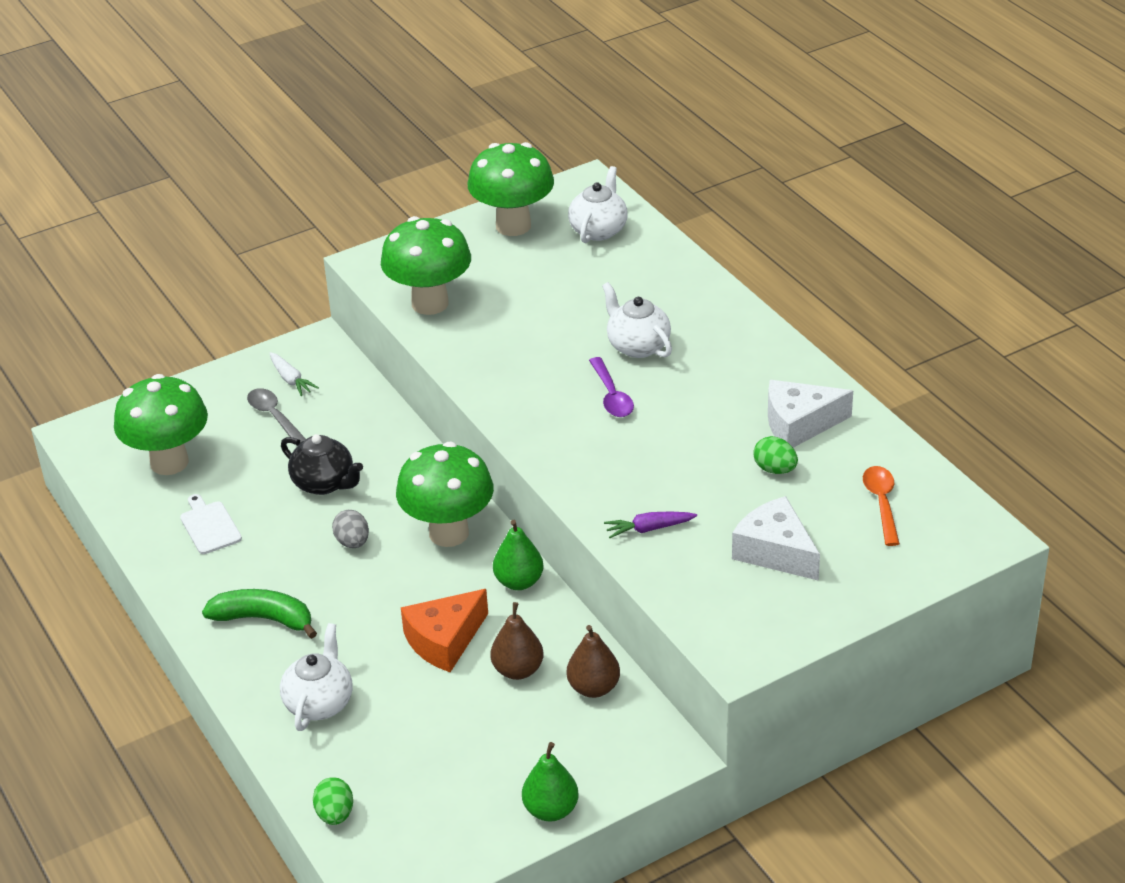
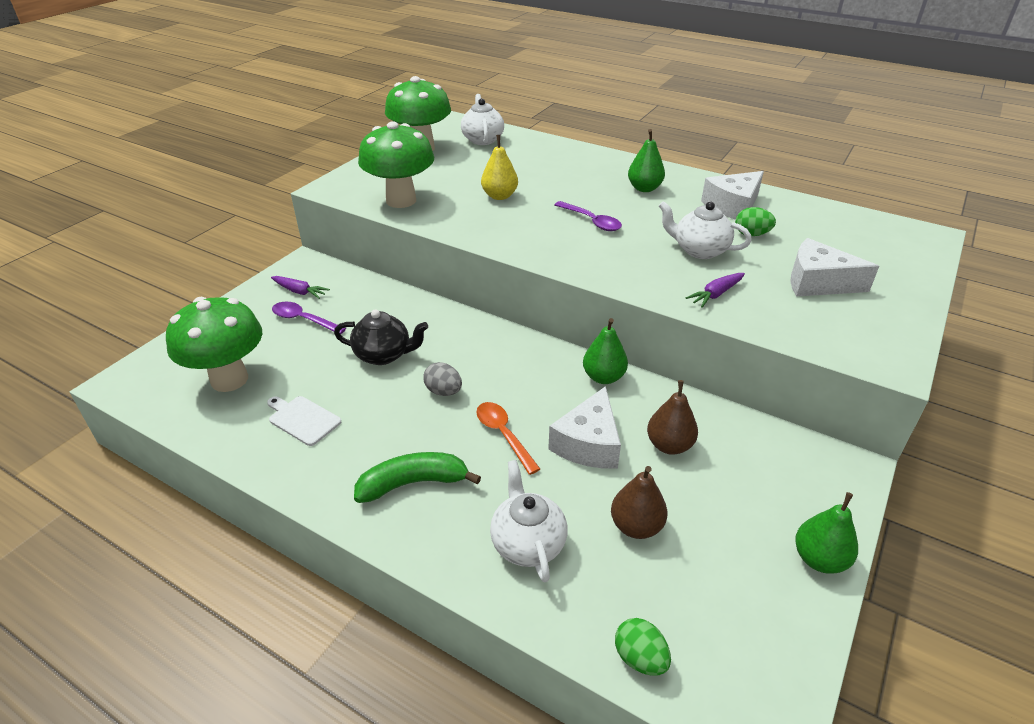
camera: 30 degrees left, 0 degrees up
grey spoon [247,388,306,446] -> purple spoon [272,302,346,334]
white carrot [270,352,319,396] -> purple carrot [271,276,330,299]
green mushroom [396,442,494,547] -> none
orange cheese [401,589,488,672] -> white cheese [548,386,621,469]
brown pear [567,625,620,698] -> brown pear moved to [611,466,668,539]
white teapot [602,282,672,358] -> white teapot moved to [659,201,752,259]
orange spoon [863,466,900,546] -> orange spoon moved to [476,402,540,475]
none -> yellow pear [481,135,518,200]
none -> green pear [628,129,665,192]

